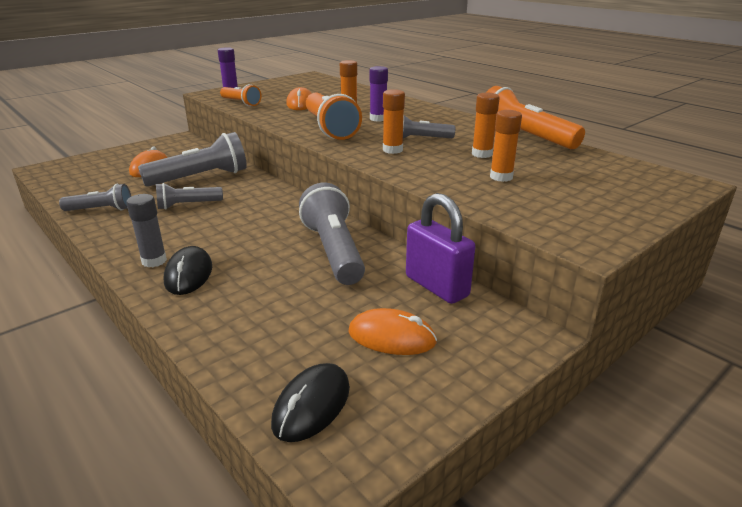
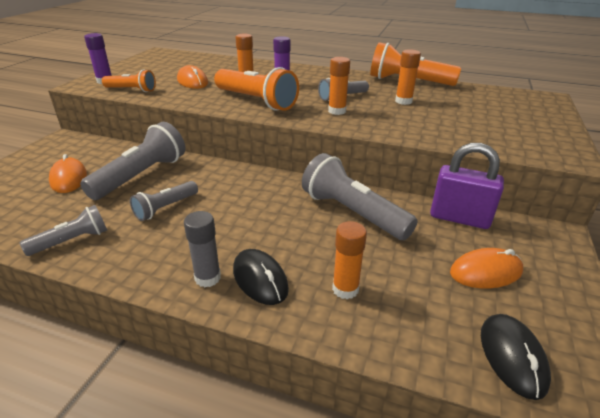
camera: 30 degrees left, 5 degrees up
orange glue stick [490,110,522,182] -> orange glue stick moved to [332,221,367,299]

